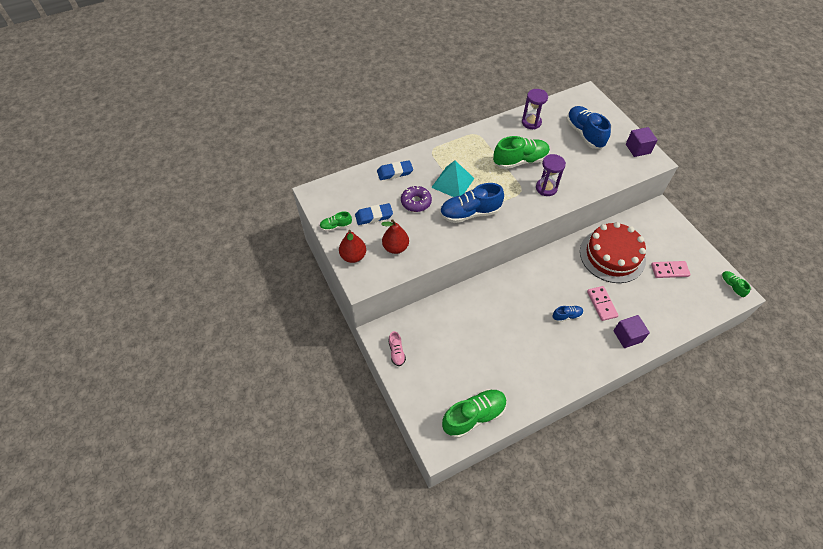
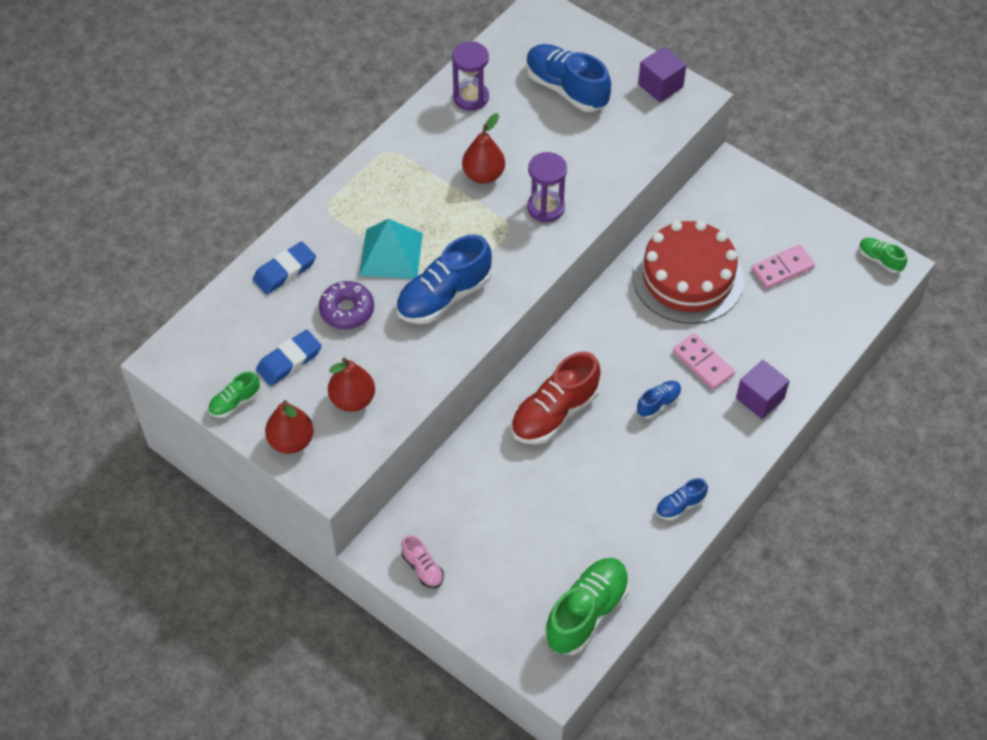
camera: 25 degrees left, 0 degrees up
green shoe [493,136,550,169] -> red pear [462,113,505,184]
none -> red shoe [511,352,601,444]
none -> blue shoe [656,478,708,520]

